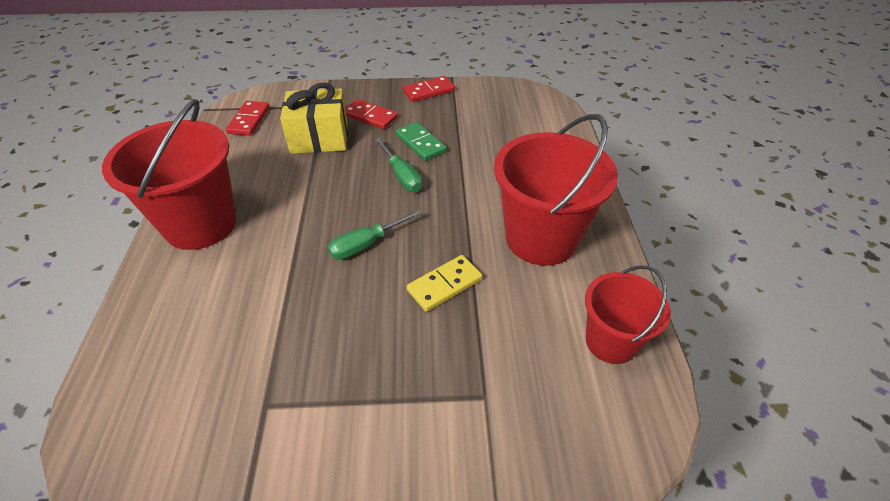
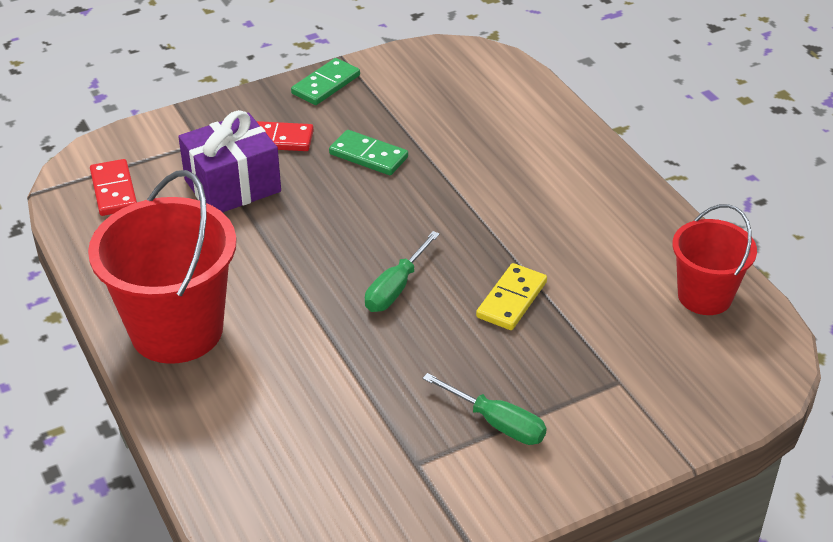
camera: 25 degrees left, 5 degrees down
yellow gift [280,83,348,154] -> purple gift [178,110,281,212]
green screwdriver [375,138,422,192] -> green screwdriver moved to [422,373,547,445]
red domino [402,76,455,102] -> green domino [291,58,360,105]
red bucket [494,114,618,266] -> none

